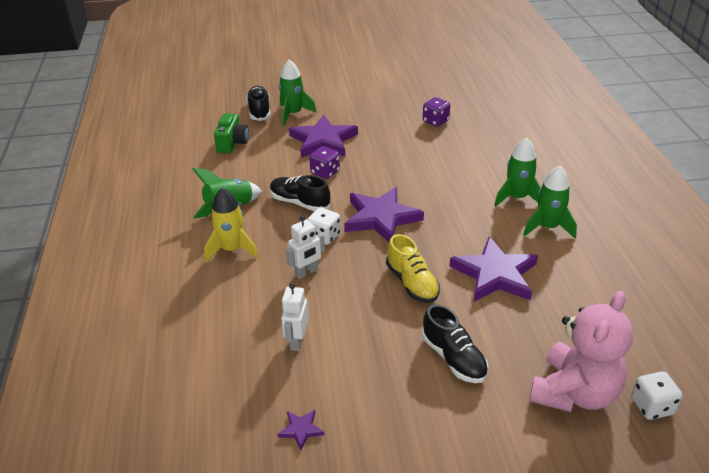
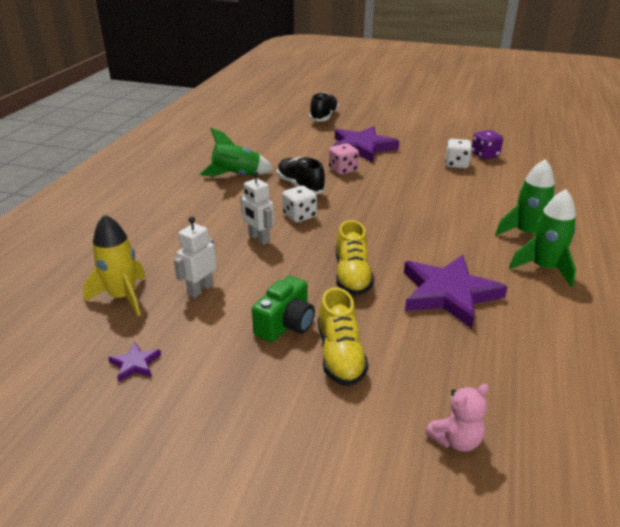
camera: 25 degrees right, 5 degrees down
yellow rocket [204,187,258,262] -> yellow rocket moved to [83,214,146,316]
green camera [214,113,249,153] -> green camera moved to [252,276,315,342]
green rocket [279,59,317,126] -> none
white robot [286,216,325,279] -> white robot turned 60 degrees clockwise [240,171,274,245]
purple dice [309,146,340,179] -> pink dice [329,143,359,175]
purple star [344,187,424,242] -> none
black shoe [422,304,489,383] -> yellow shoe [318,287,368,386]
pink teddy bear [530,291,633,412] -> pink teddy bear [425,384,489,452], size x0.46
white dice [631,371,682,420] -> white dice moved to [445,139,472,168]

